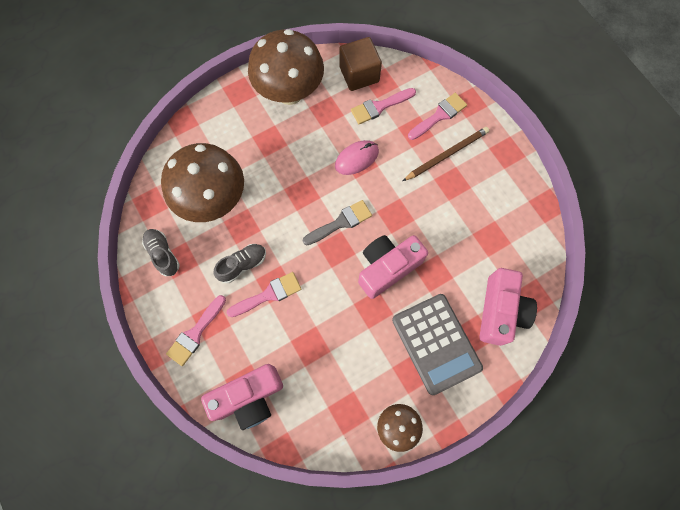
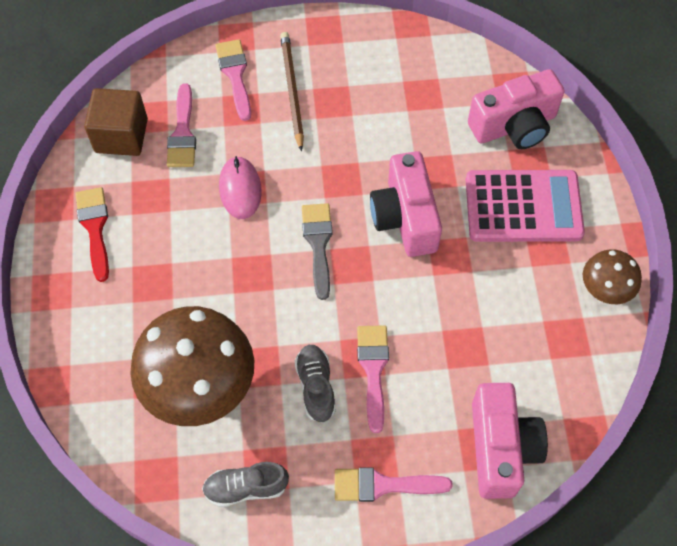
camera: 65 degrees left, 10 degrees down
pink brush [166,295,226,366] -> pink brush turned 120 degrees clockwise [335,467,453,502]
brown mushroom [248,29,324,105] -> red brush [75,187,109,282]
grey calculator [392,294,483,395] -> pink calculator [466,170,585,242]
pink camera [479,268,537,346] -> pink camera turned 120 degrees clockwise [468,69,564,149]

